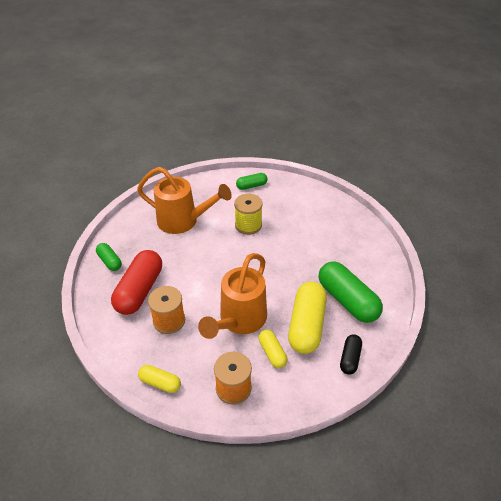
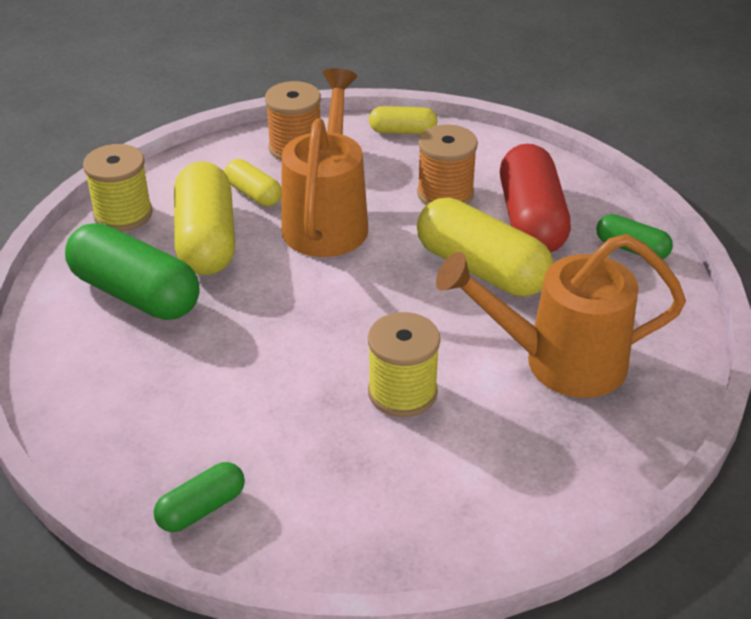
camera: 160 degrees right, 5 degrees down
green capsule [236,173,268,190] -> green capsule moved to [154,462,245,532]
black capsule [340,334,362,375] -> yellow spool [83,144,153,232]
none -> yellow capsule [417,198,553,297]

